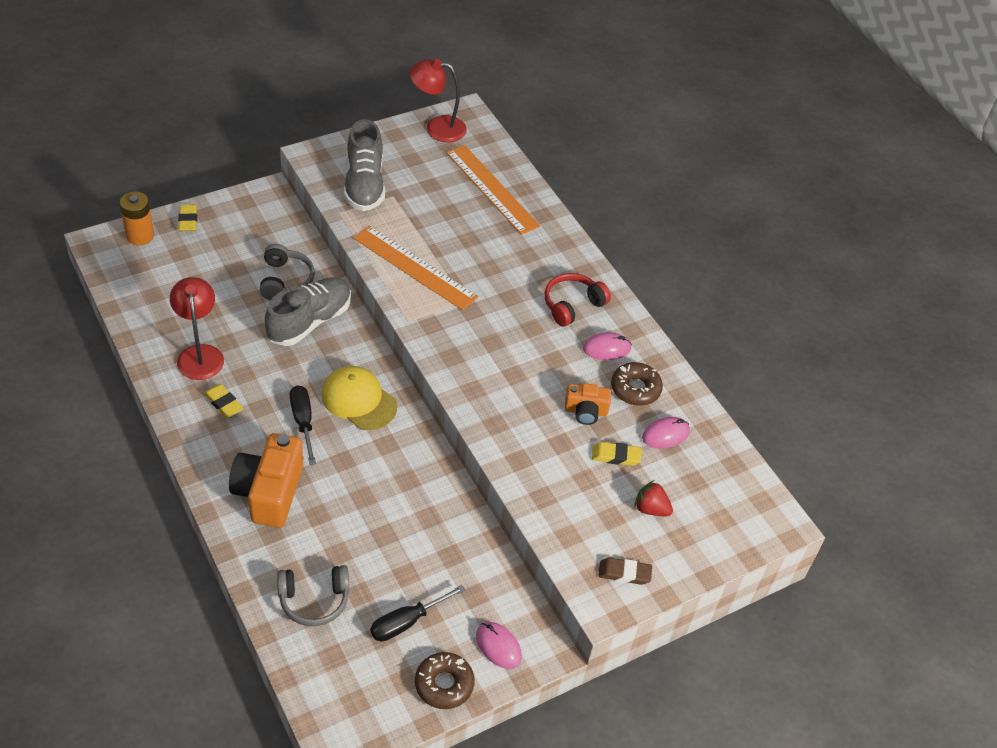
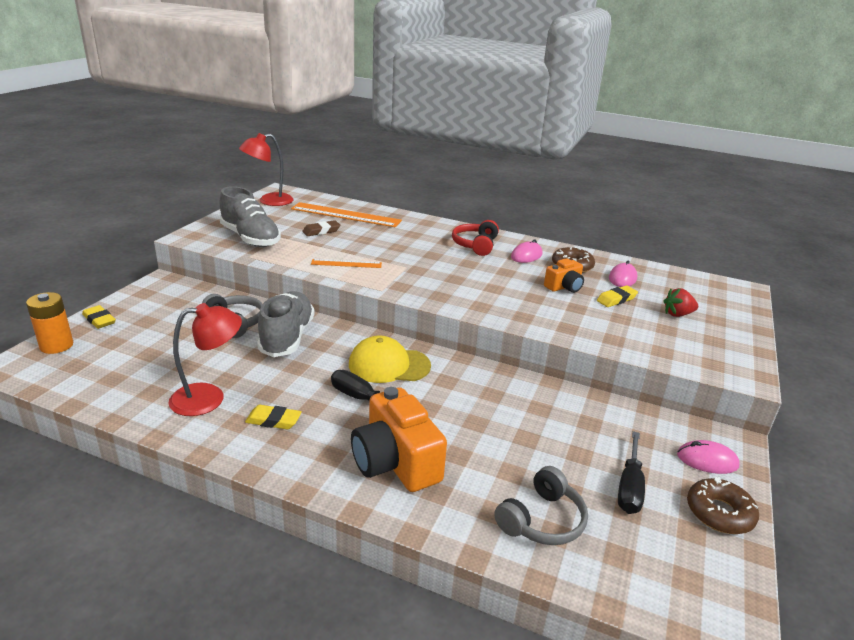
camera: 35 degrees left, 20 degrees down
red lamp [170,277,224,380] -> red lamp turned 120 degrees clockwise [168,303,242,416]
orange ruler [353,226,478,310] -> orange ruler [311,259,382,268], size x0.53
brown eraser [598,558,652,585] -> brown eraser moved to [302,220,340,236]

